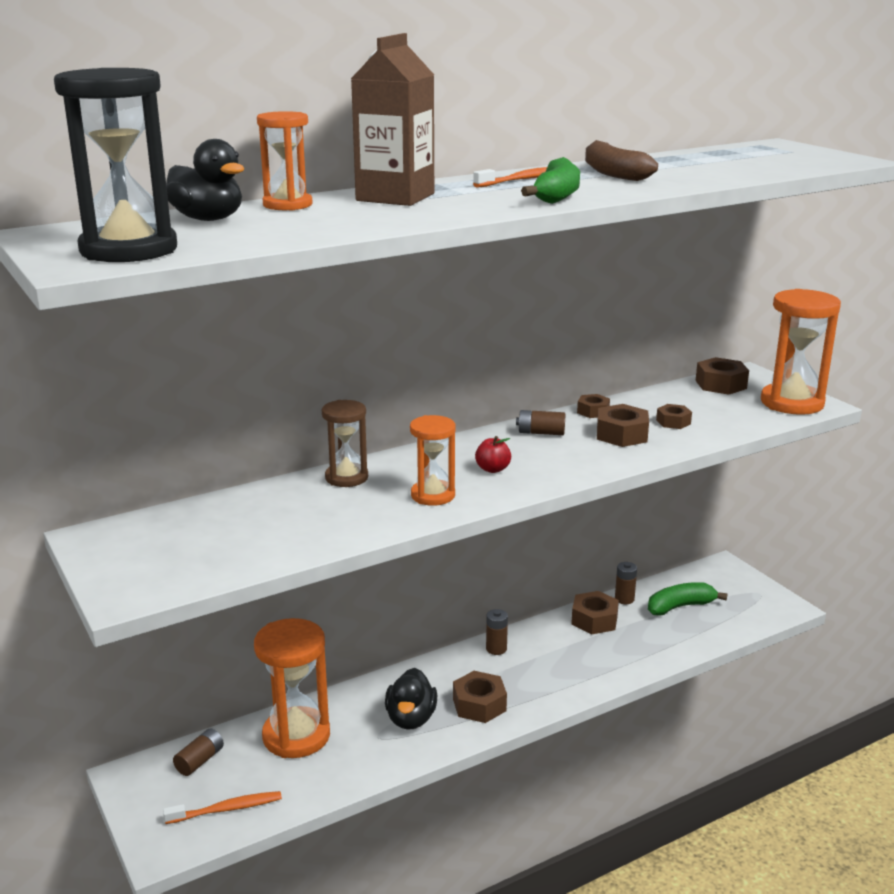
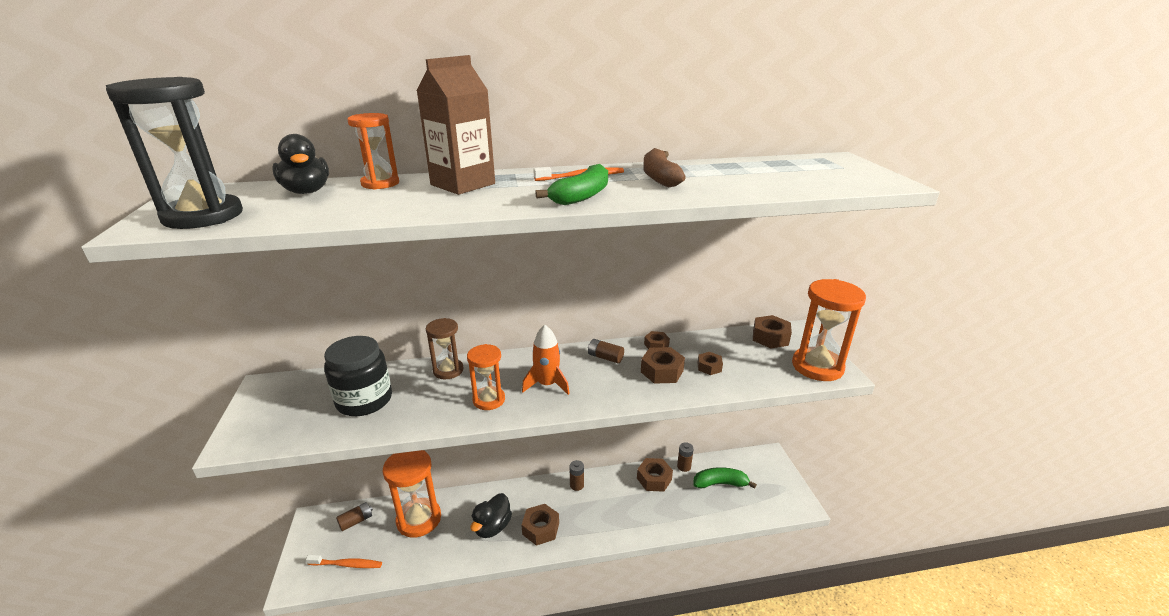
camera: 20 degrees right, 5 degrees up
red apple [475,436,511,473] -> orange rocket [522,325,570,395]
none -> black jar [324,336,392,416]

